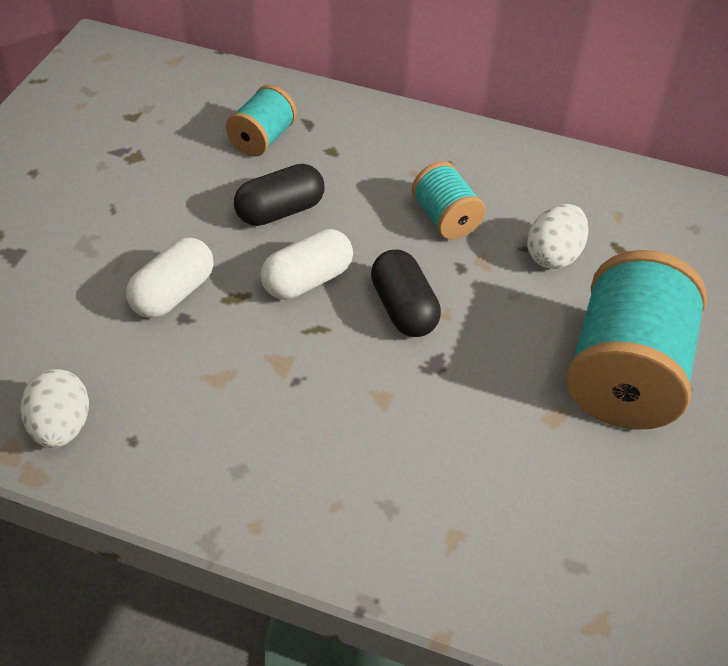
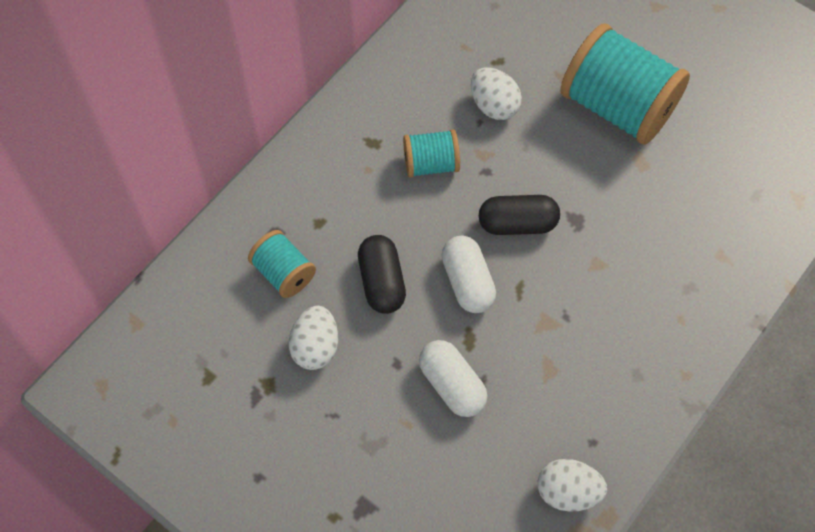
camera: 70 degrees left, 15 degrees up
none -> white egg [289,306,338,370]

